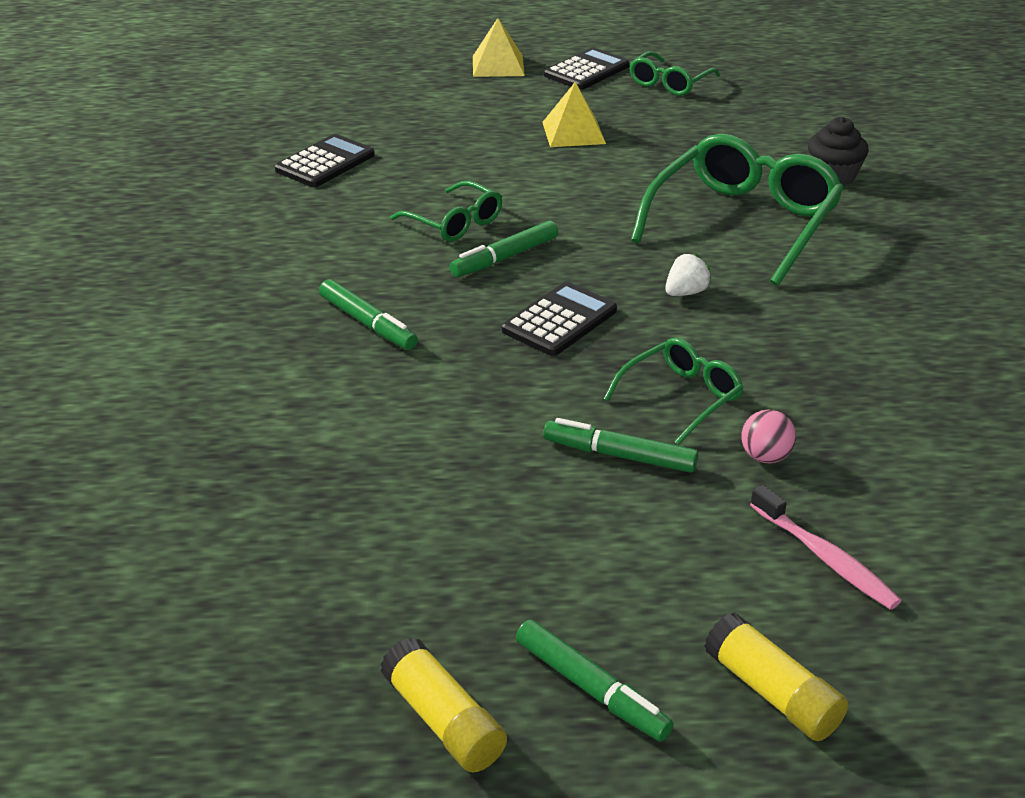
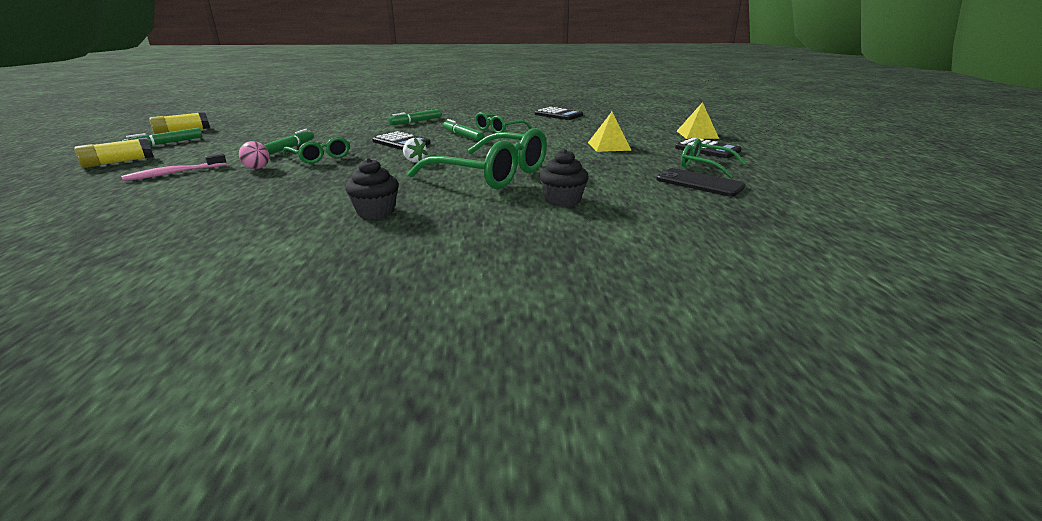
camera: 90 degrees right, 10 degrees down
none -> black cupcake [345,158,399,219]
none -> black phone [656,168,746,197]

